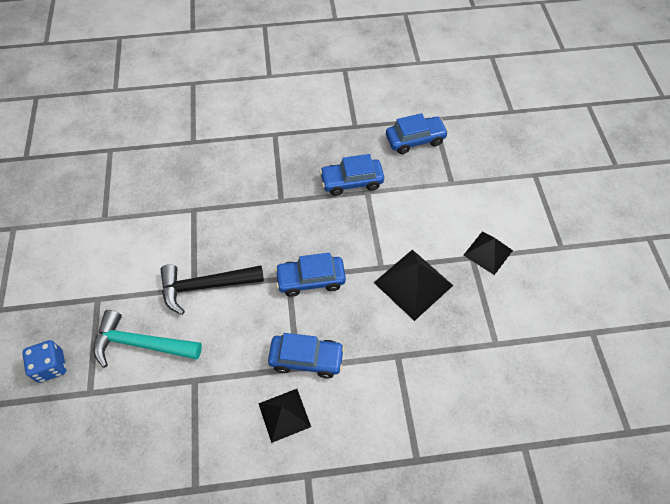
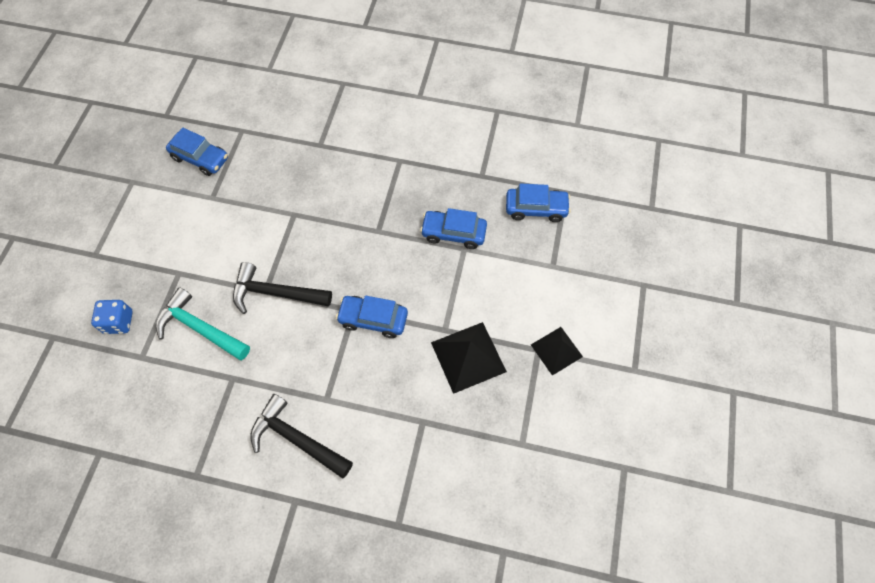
camera: 20 degrees right, 5 degrees up
black pyramid [258,389,311,443] -> black hammer [250,394,353,479]
blue car [268,333,345,378] -> blue car moved to [166,128,228,176]

